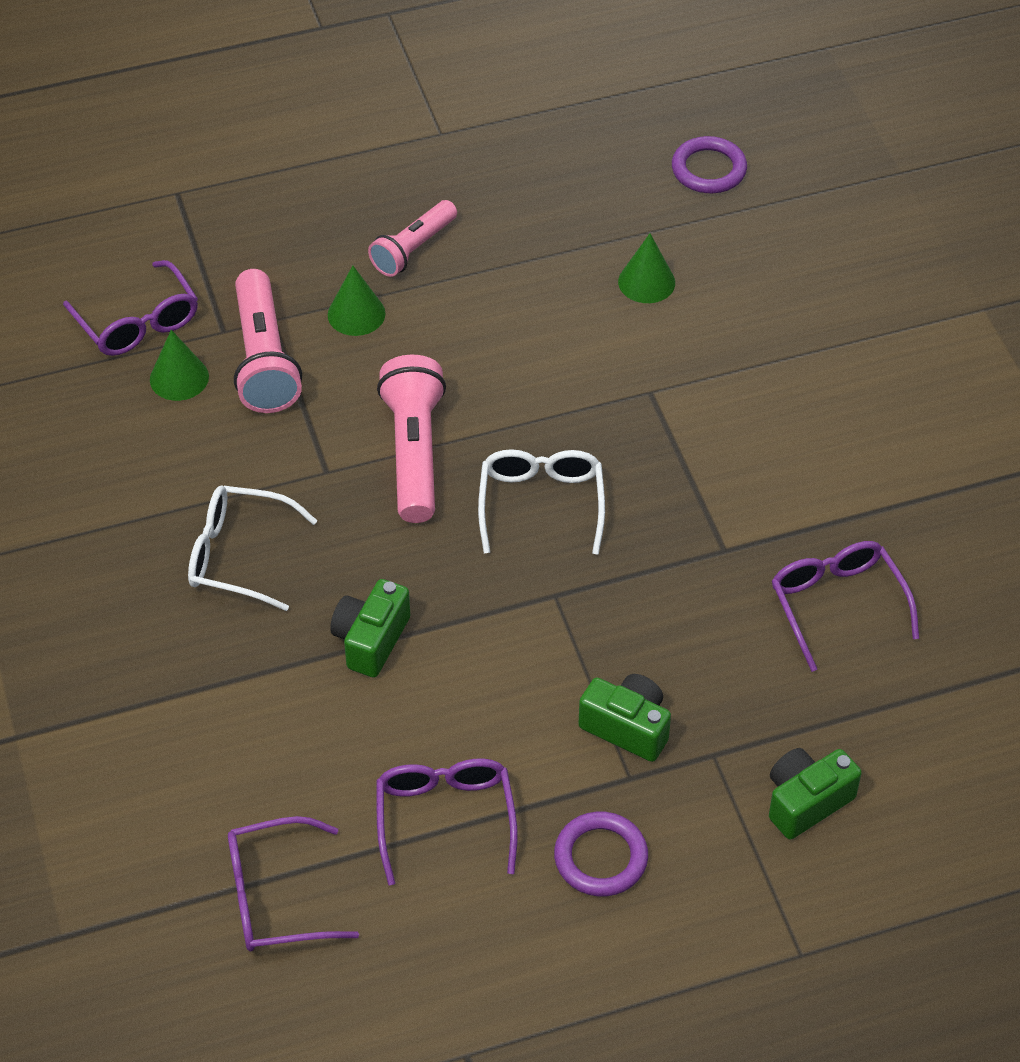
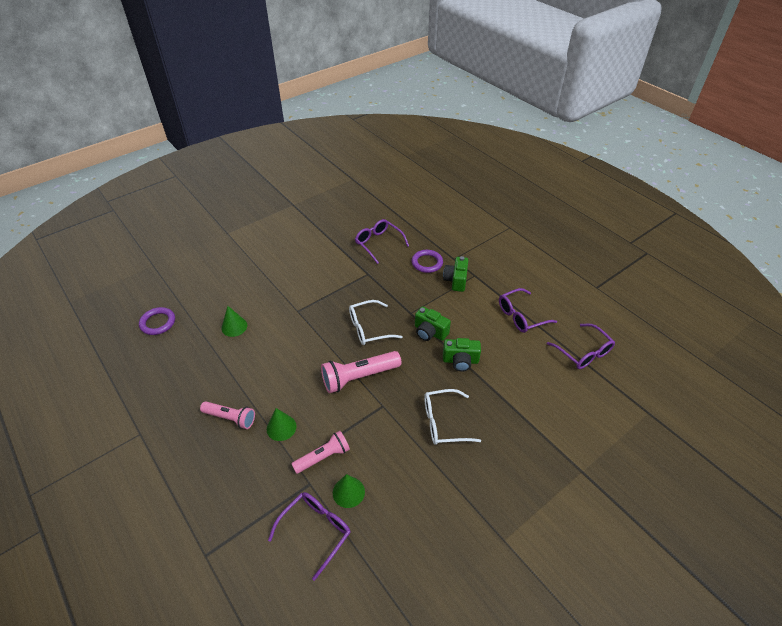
camera: 110 degrees left, 5 degrees down
white glasses [188,486,318,611] -> white glasses turned 90 degrees clockwise [424,389,481,445]
pink flashlight [234,269,302,413] -> pink flashlight [291,431,350,474], size x0.65
purple ring [554,812,648,896] -> purple ring moved to [411,250,443,273]
green camera [769,748,862,840] -> green camera moved to [415,306,451,341]
purple glasses [772,541,919,672] -> purple glasses turned 90 degrees clockwise [355,219,409,264]

